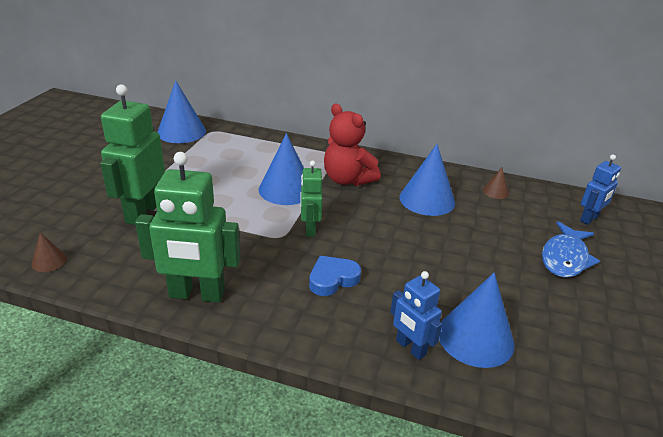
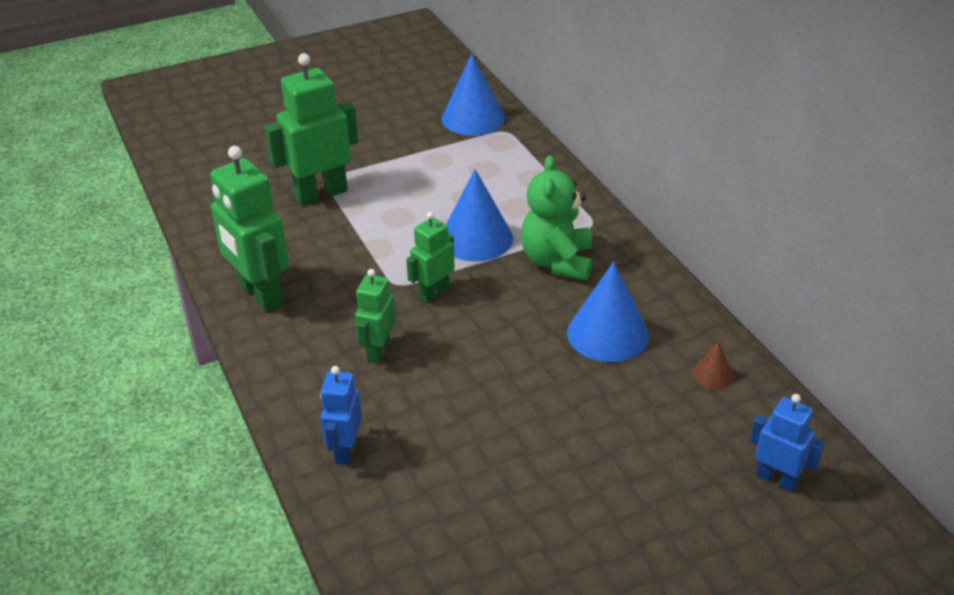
camera: 50 degrees right, 5 degrees up
brown cone [32,233,67,272] -> none
blue heart [309,256,361,296] -> green robot [355,269,396,364]
red teddy bear [324,104,381,186] -> green teddy bear [521,156,592,280]
blue cone [439,273,514,368] -> none
blue fish [542,221,600,278] -> none
blue robot [580,155,621,225] -> blue robot turned 150 degrees counterclockwise [750,394,824,492]

